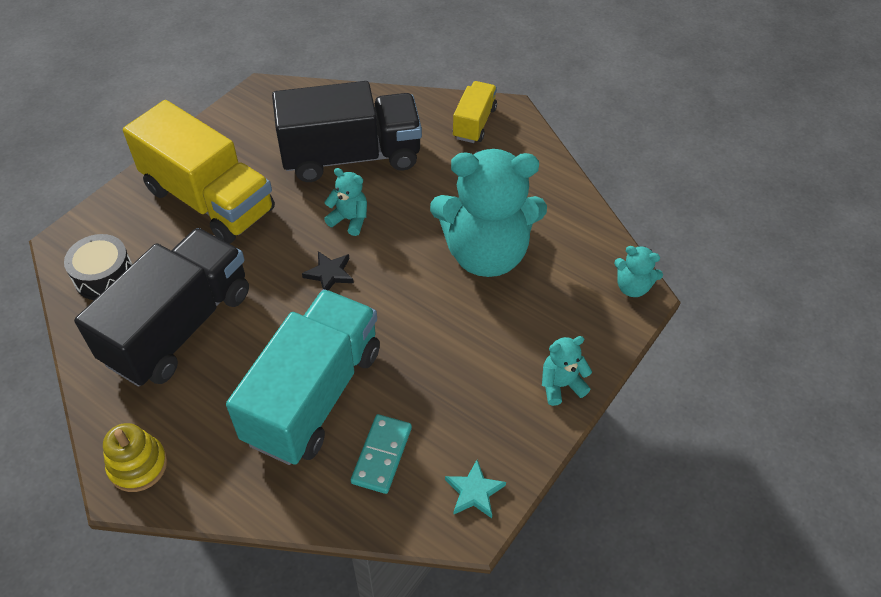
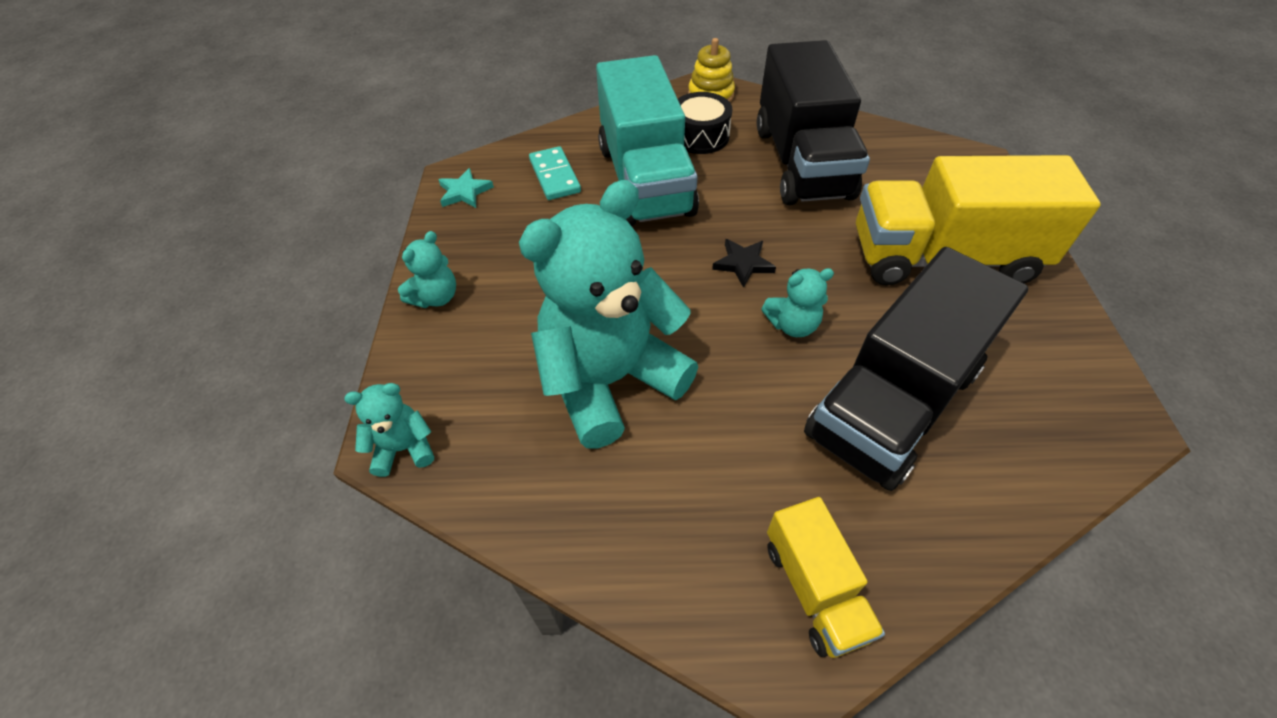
camera: 145 degrees right, 0 degrees up
black drum [64,234,132,300] -> black drum moved to [678,92,732,154]

